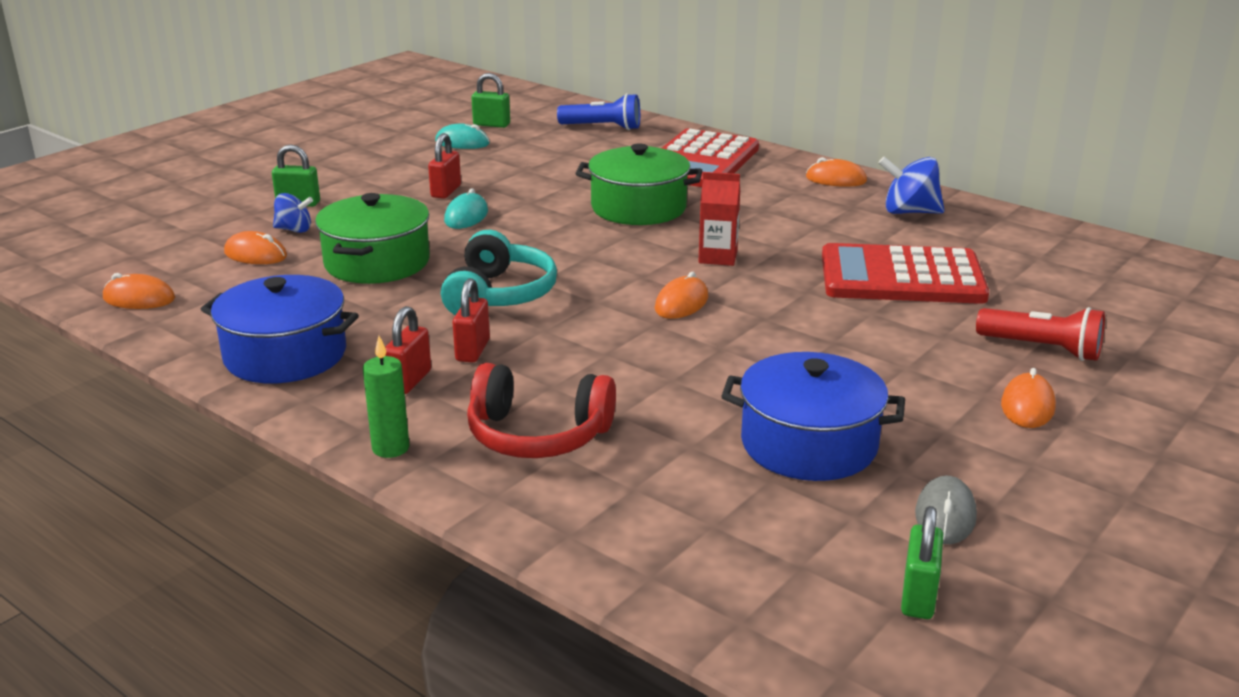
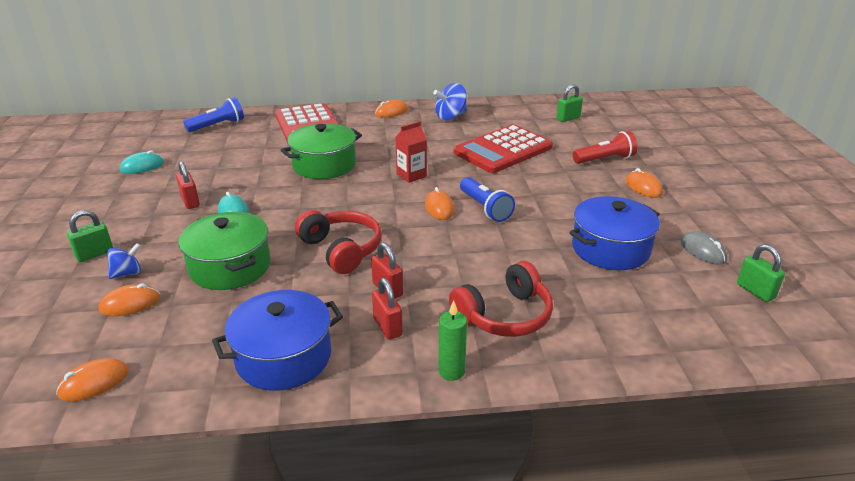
camera: 45 degrees left, 5 degrees up
turquoise headphones [441,230,557,315] -> red headphones [295,210,382,274]
green padlock [471,73,510,128] -> green padlock moved to [556,84,583,122]
none -> blue flashlight [460,177,515,222]

